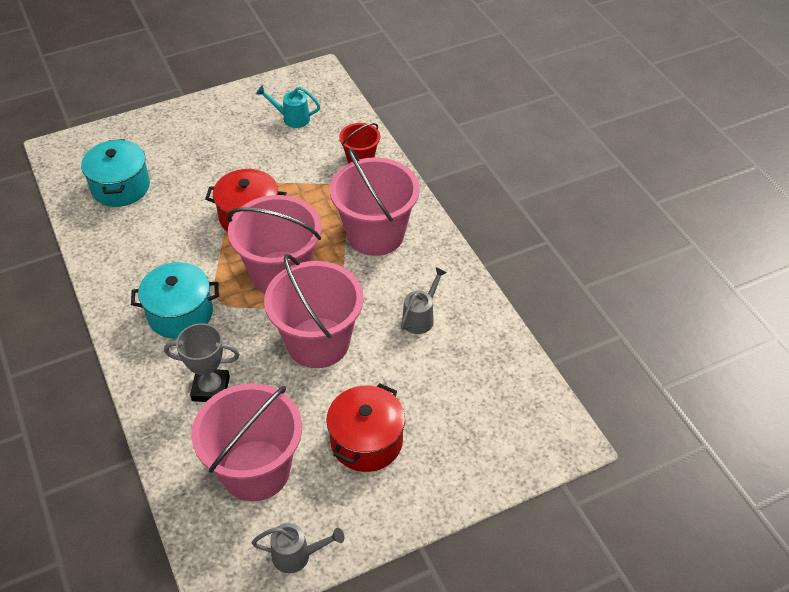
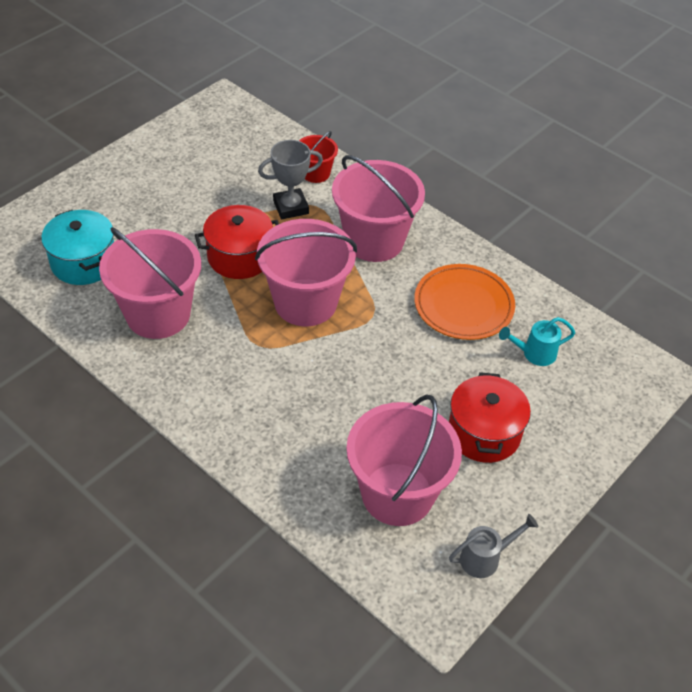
camera: 25 degrees left, 0 degrees up
turquoise pot [131,262,219,339] -> none
grey trophy [164,323,240,402] -> grey trophy moved to [258,140,323,219]
turquoise watering can [256,85,320,128] -> turquoise watering can moved to [499,317,575,366]
pink bucket [264,254,364,368] -> pink bucket moved to [99,227,201,339]
grey watering can [401,267,447,334] -> orange plate [414,264,515,340]

